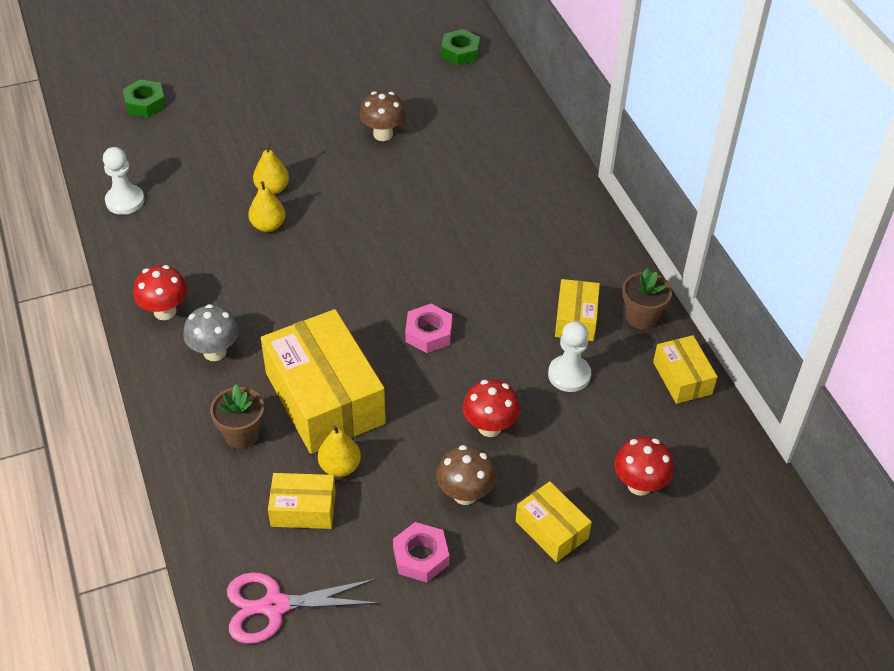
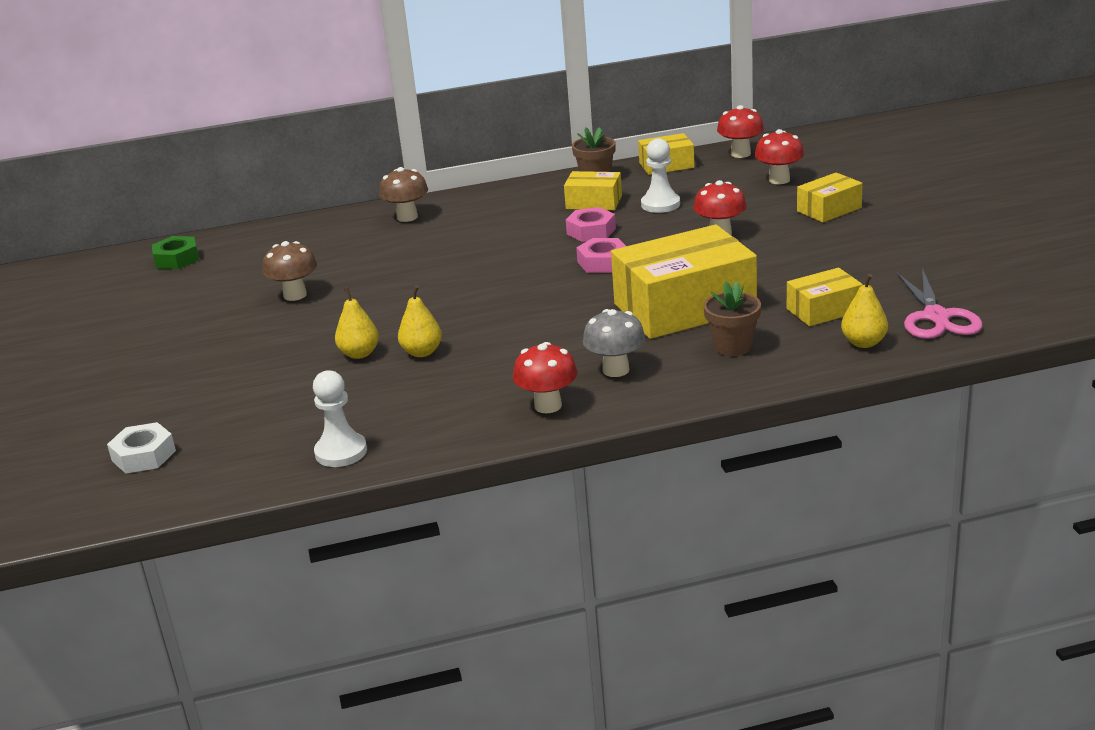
camera: 80 degrees left, 20 degrees down
green nut [123,79,166,118] -> white nut [107,422,176,473]
yellow box [268,473,336,529] -> yellow box turned 60 degrees clockwise [787,268,863,326]
yellow pear [318,425,361,477] -> yellow pear moved to [841,274,888,348]
pink nut [393,522,450,582] -> pink nut moved to [566,207,616,242]
brown mushroom [436,445,496,505] -> brown mushroom moved to [379,167,428,222]
none -> red mushroom [717,105,764,158]

